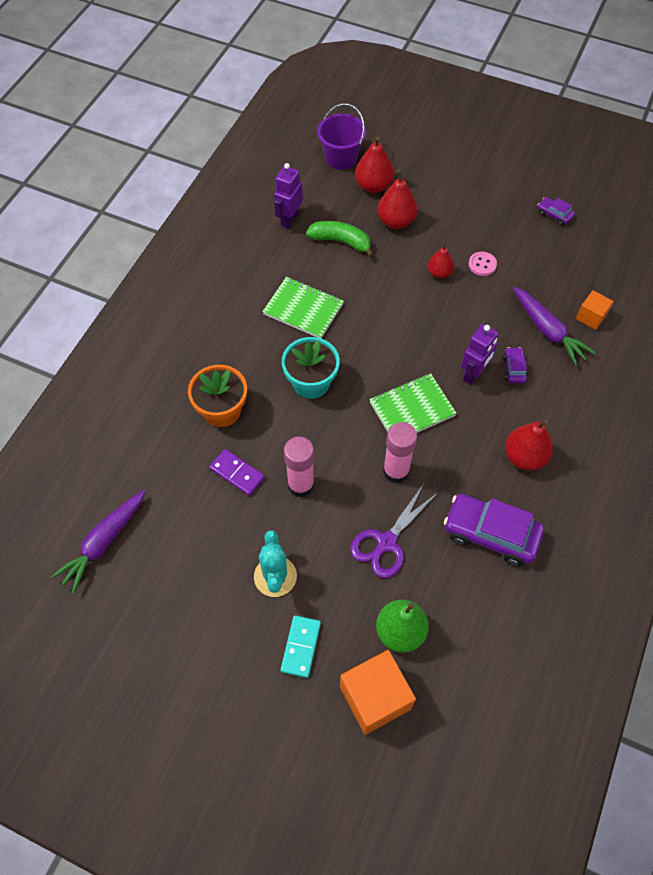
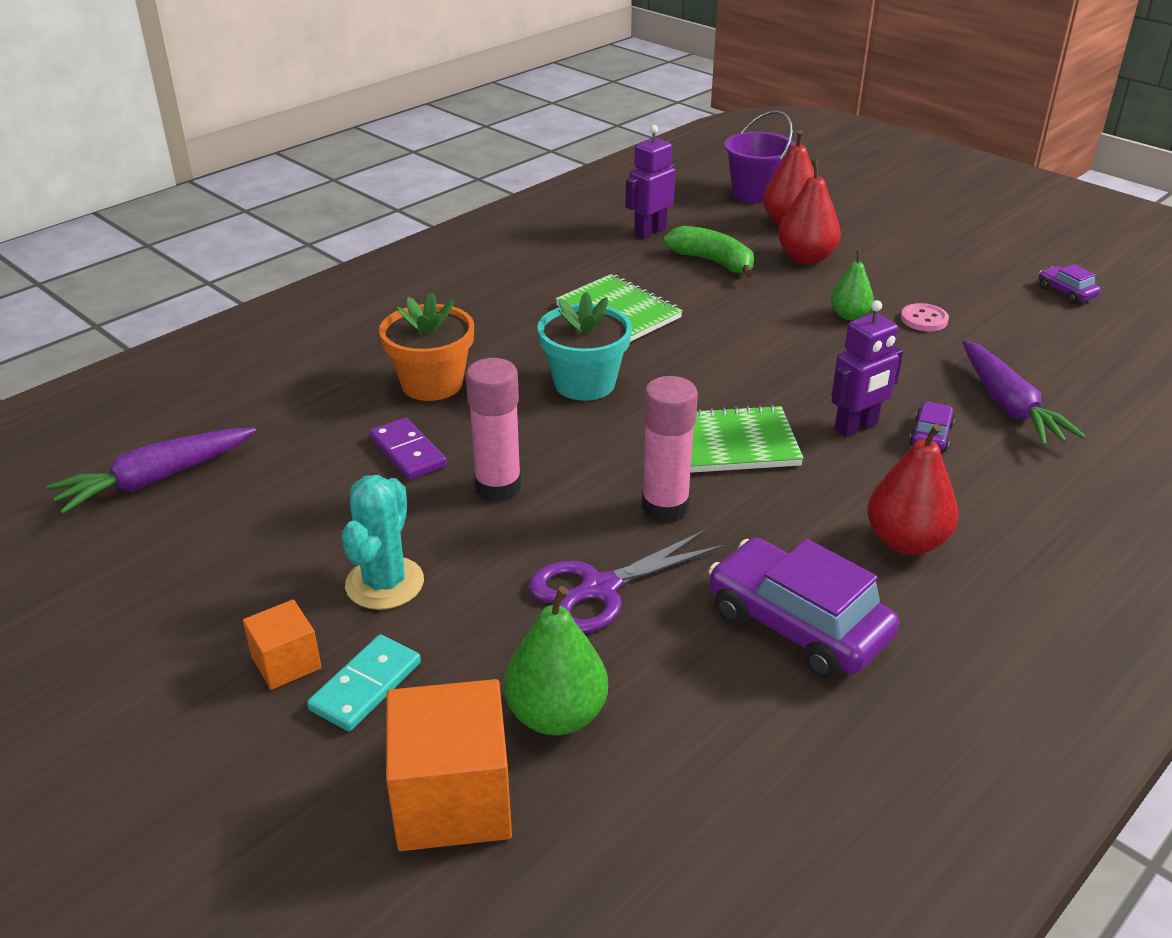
camera: 20 degrees right, 25 degrees down
red pear [428,242,454,279] -> green pear [831,251,874,320]
orange cube [576,290,614,330] -> orange cube moved to [243,599,322,690]

